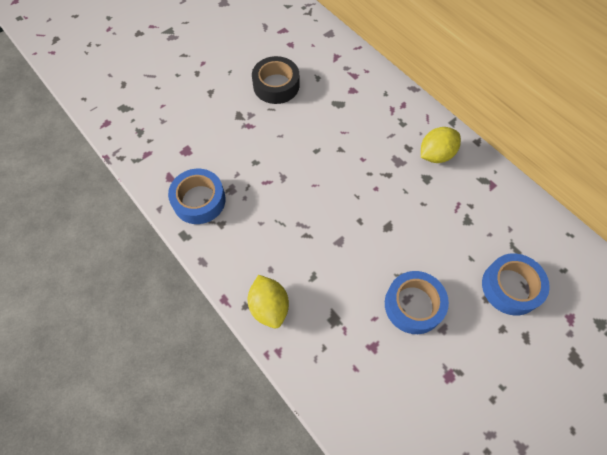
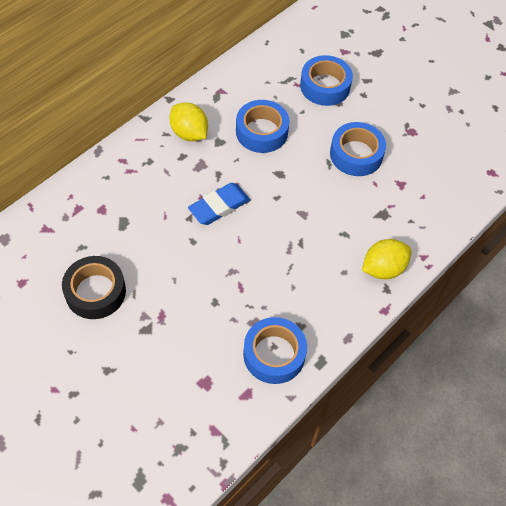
camera: 100 degrees left, 5 degrees down
none -> blue eraser [188,183,250,225]
none -> blue tape [236,100,290,153]

